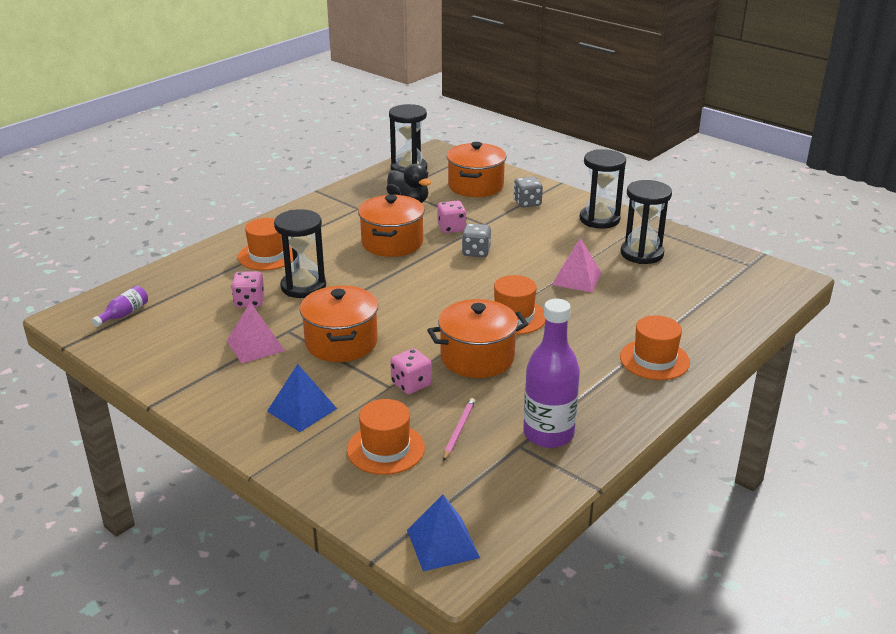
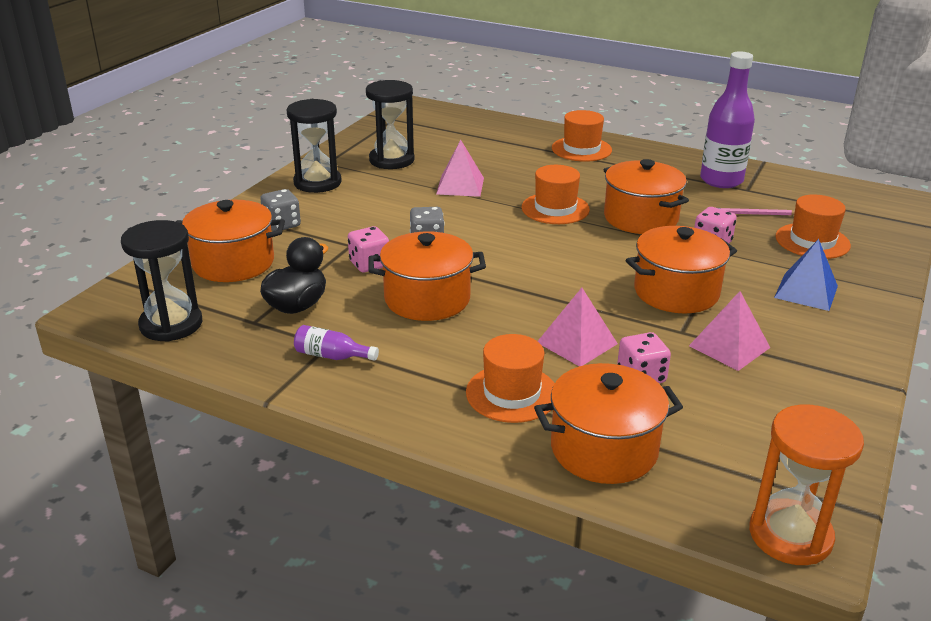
camera: 105 degrees left, 0 degrees up
purple bottle [92,286,148,327] -> purple bottle moved to [294,325,379,361]
black hourglass [274,209,326,298] -> pink pyramid [538,288,618,366]
blue pyramid [407,494,480,571] -> none
none -> orange pot [534,363,683,484]
none -> orange hourglass [749,404,864,565]

